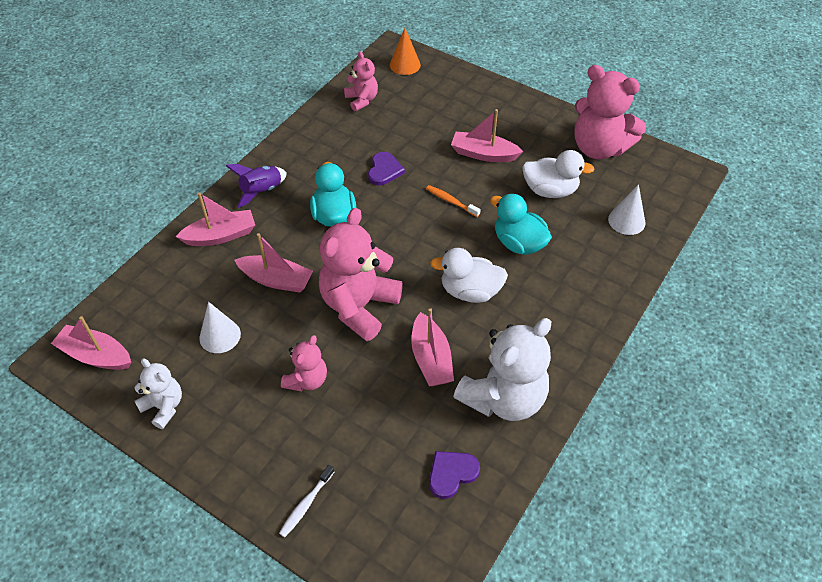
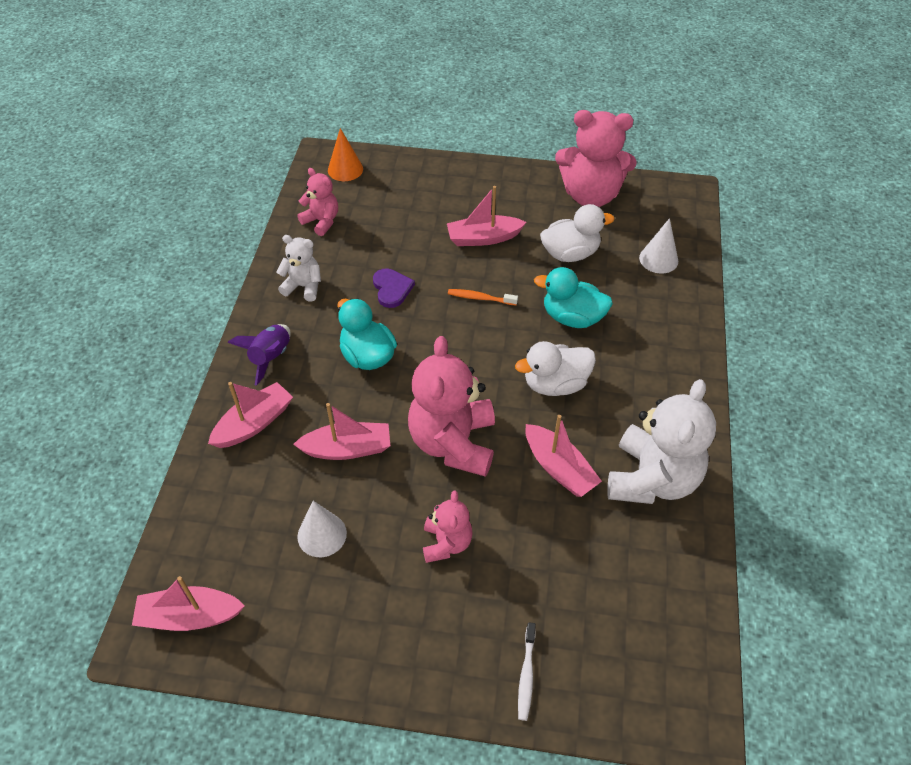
camera: 25 degrees left, 0 degrees up
white teddy bear [134,359,182,429] -> white teddy bear moved to [276,235,321,301]
purple heart [429,451,480,499] -> none

